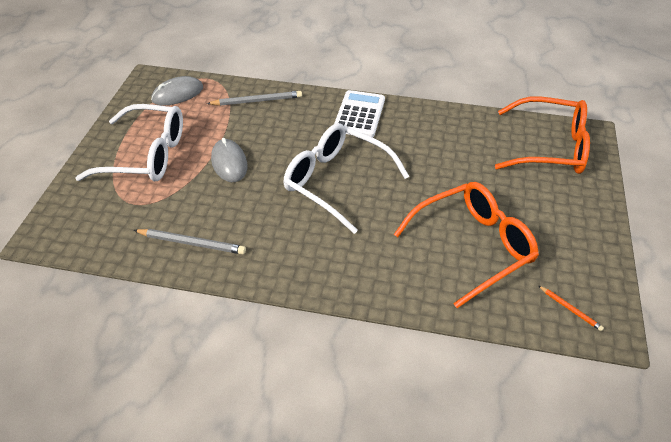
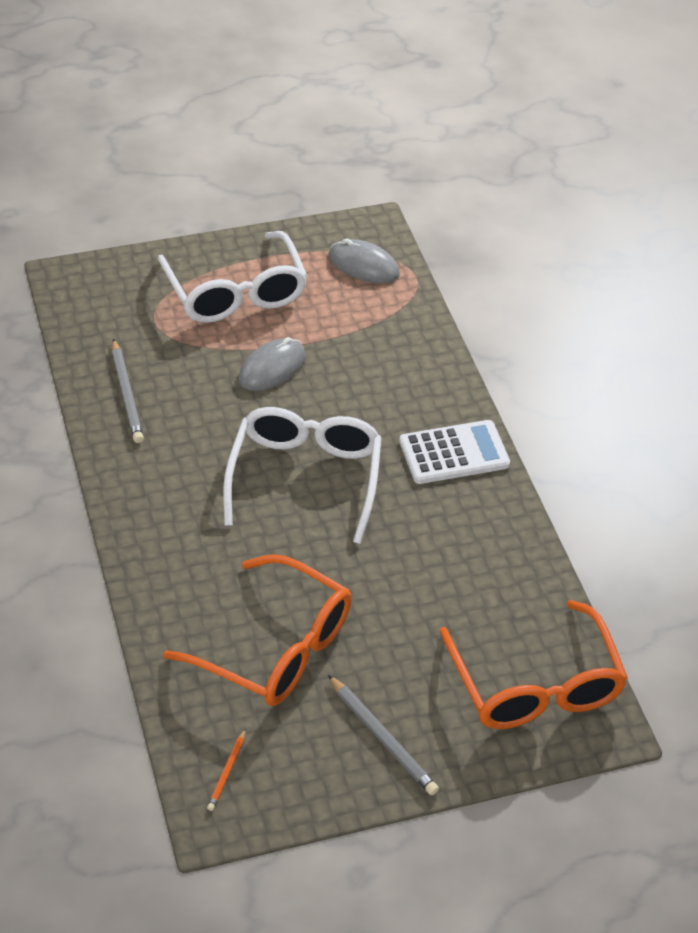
camera: 60 degrees right, 0 degrees up
grey pencil [207,91,302,106] -> grey pencil moved to [328,675,439,795]

